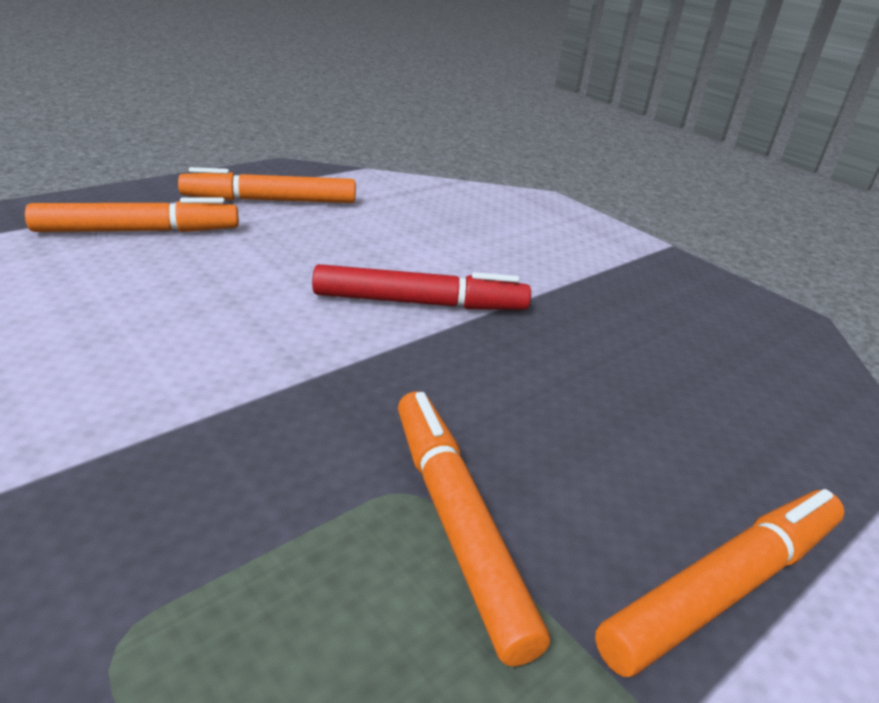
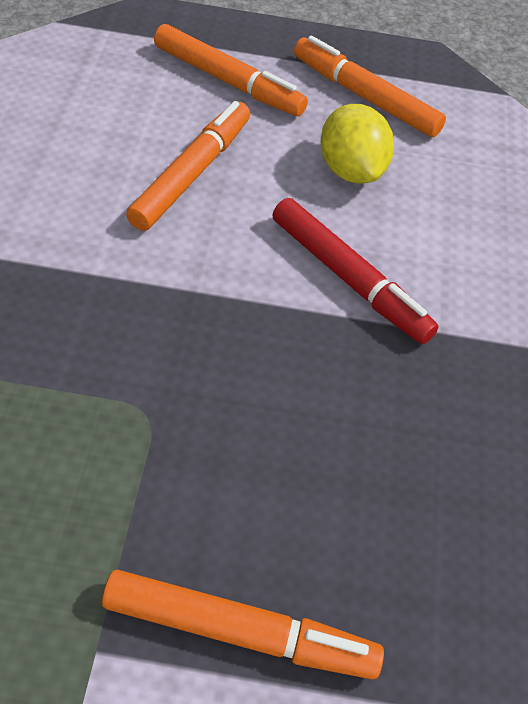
camera: 45 degrees right, 20 degrees up
orange marker [398,392,550,667] -> orange marker moved to [126,101,250,231]
none -> yellow lemon [321,104,394,183]

